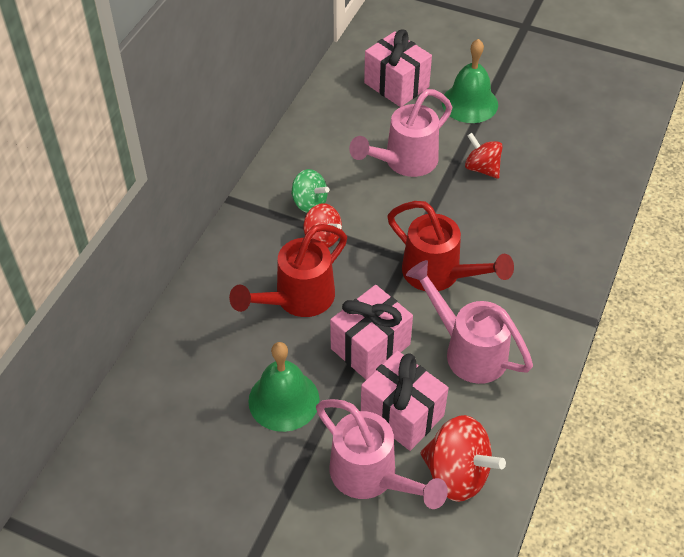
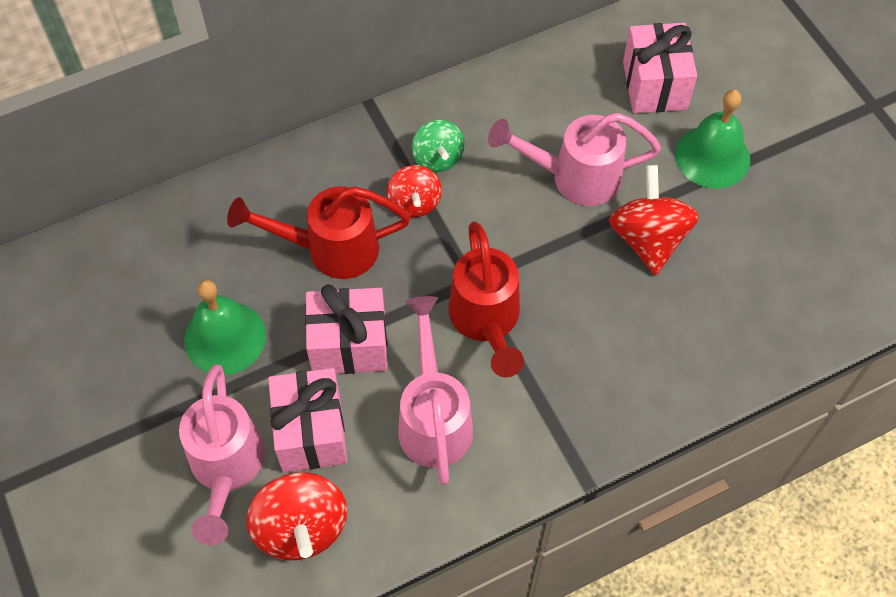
camera: 40 degrees right, 10 degrees up
red spinning top [465,133,503,179] -> red spinning top [609,165,699,275], size x1.56

